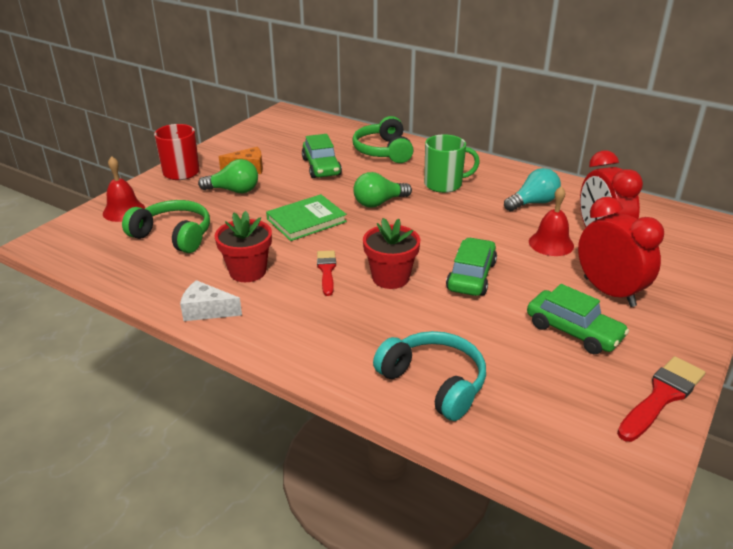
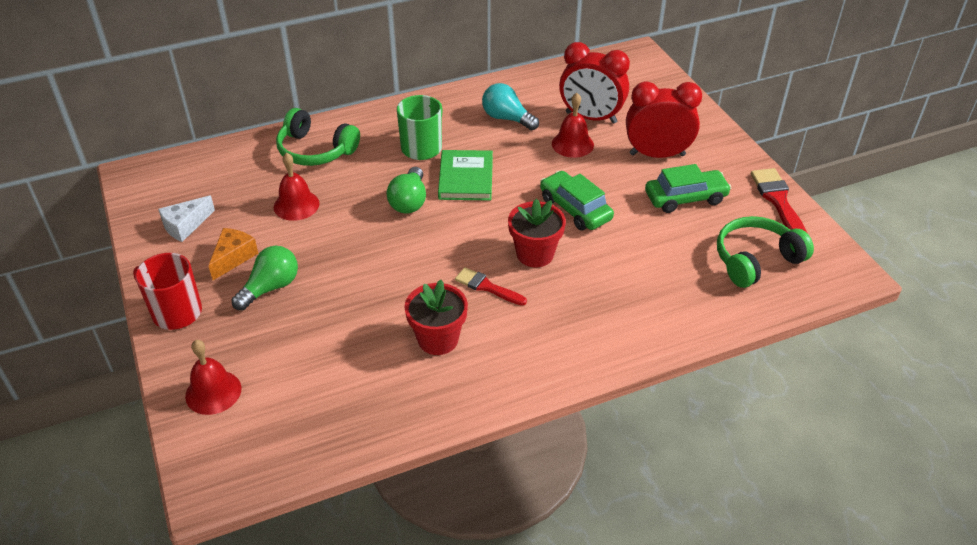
camera: 55 degrees left, 10 degrees up
green headphones [122,200,210,253] -> green headphones moved to [717,216,814,288]
white cheese [180,280,242,321] -> white cheese moved to [158,195,215,242]
green book [266,194,347,241] -> green book moved to [438,150,493,200]
green car [302,134,342,178] -> red bell [274,153,319,221]
turquoise headphones [373,331,486,421] -> none
turquoise light bulb [504,168,561,211] -> turquoise light bulb turned 60 degrees counterclockwise [482,83,539,130]

